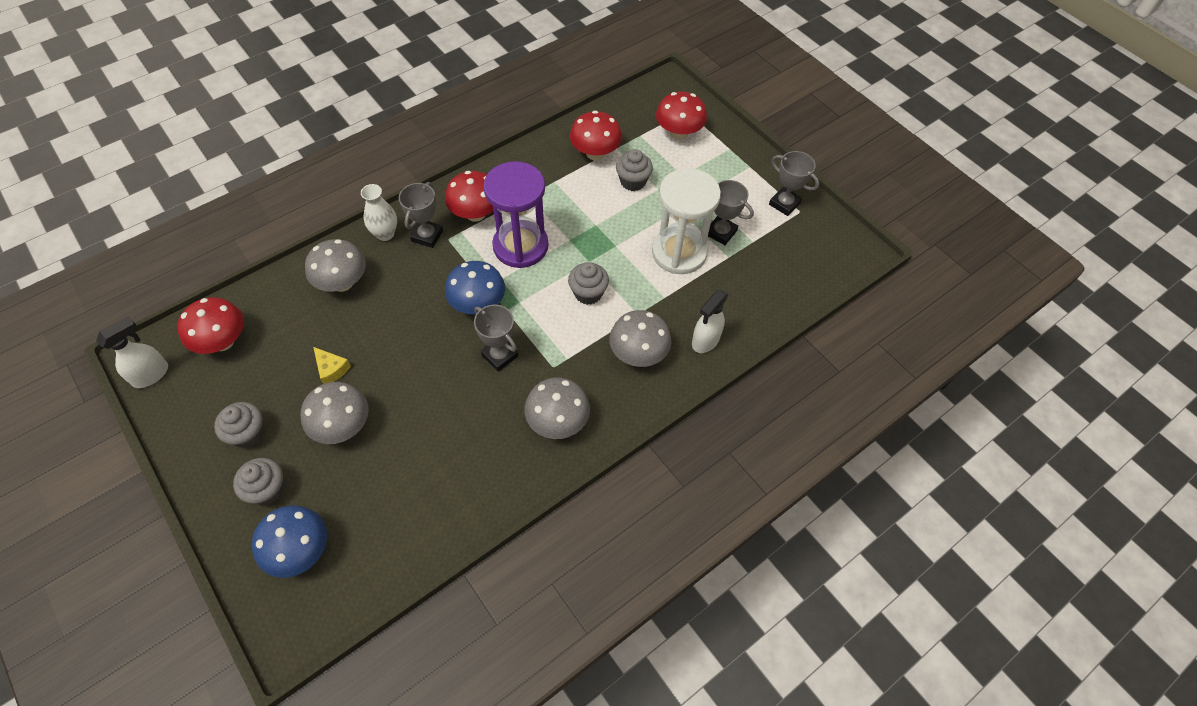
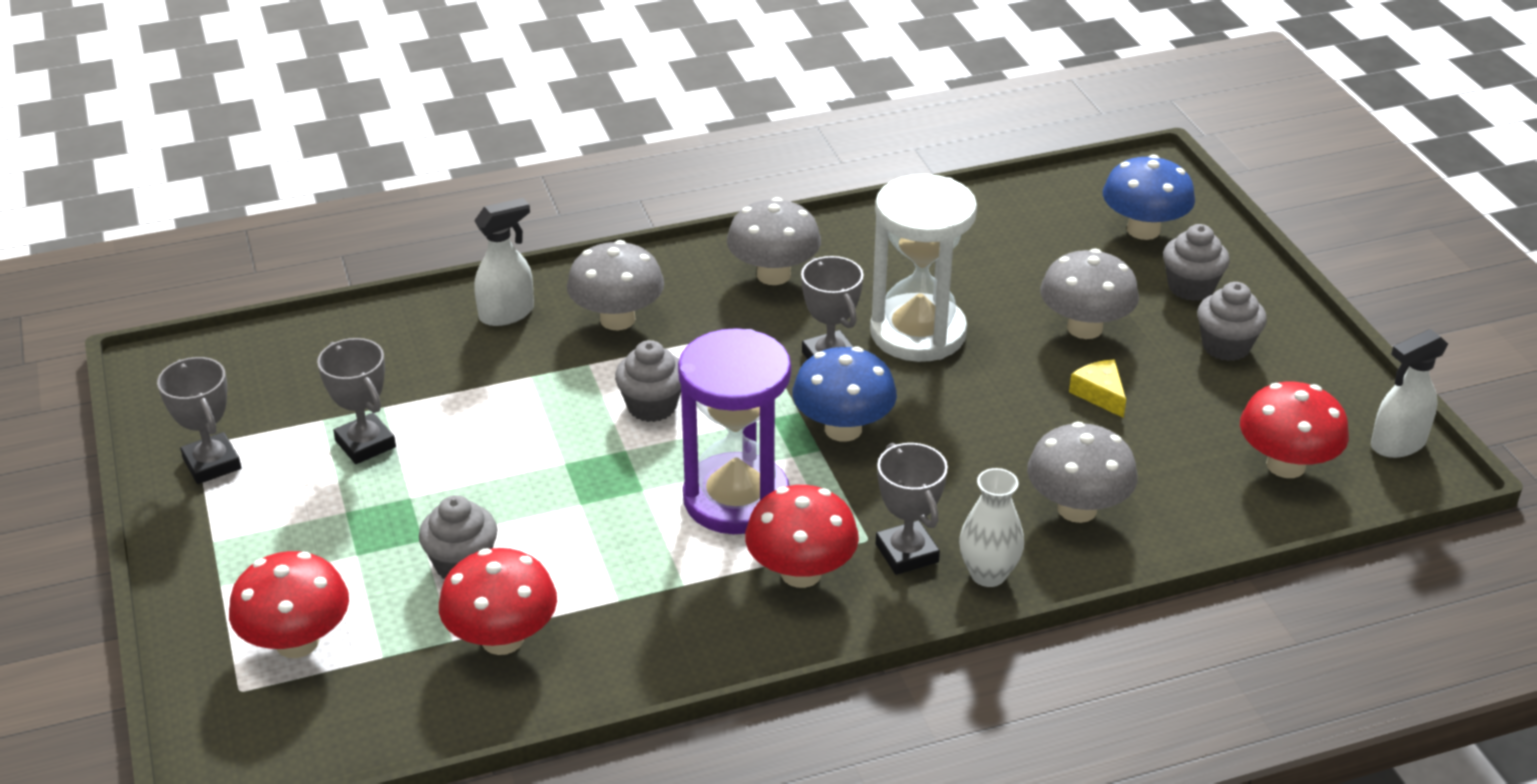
camera: 160 degrees left, 20 degrees down
grey trophy [399,182,443,248] -> grey trophy turned 60 degrees counterclockwise [876,443,948,575]
white hourglass [652,168,721,274] -> white hourglass moved to [870,174,977,362]

